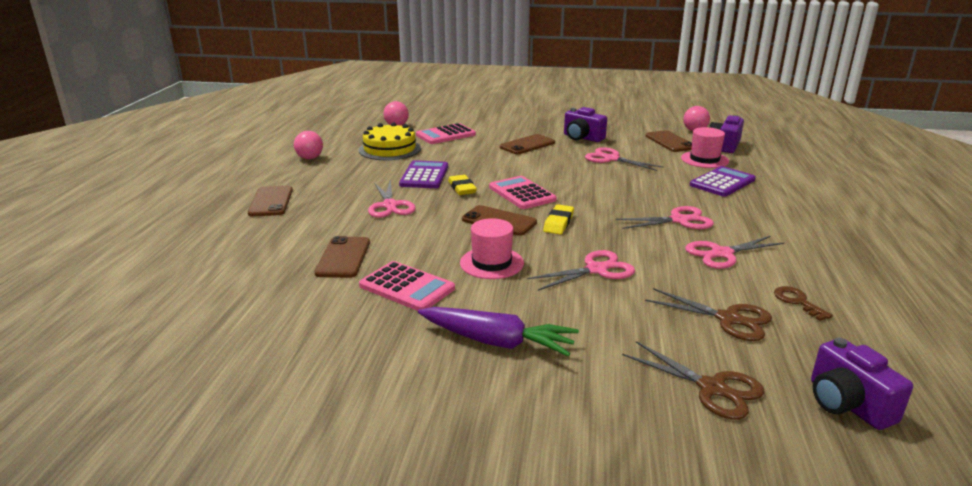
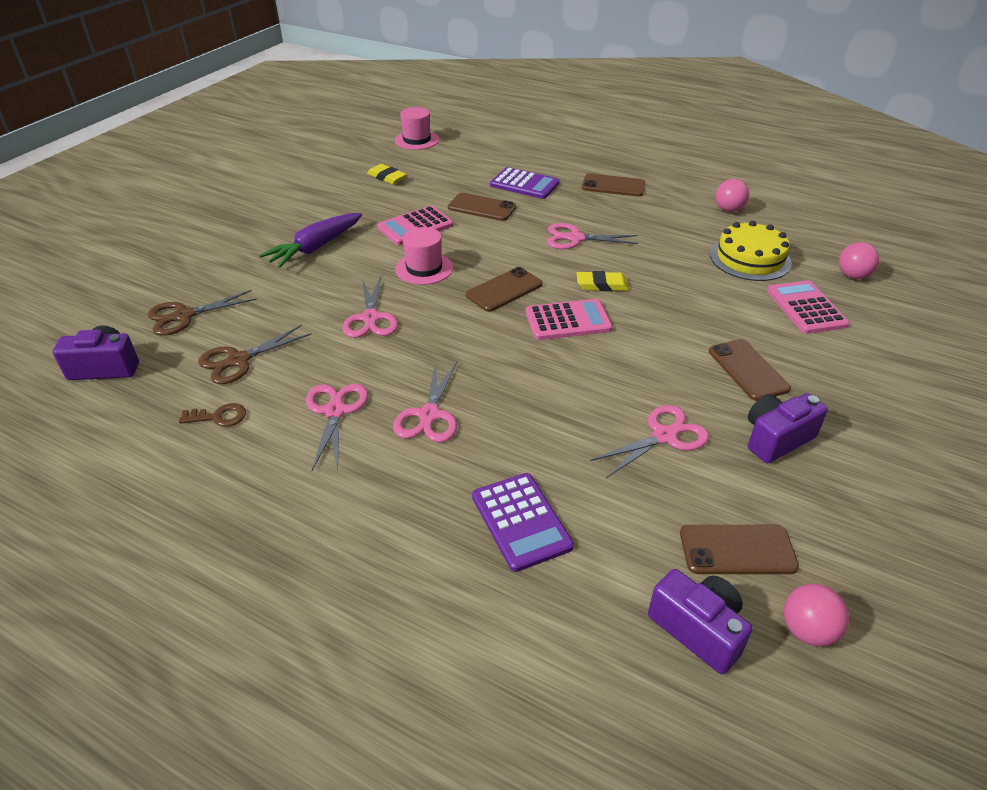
camera: 110 degrees right, 15 degrees up
purple calculator [399,160,448,188] -> purple calculator moved to [490,167,560,199]
yellow eraser [543,204,574,234] -> yellow eraser moved to [367,164,407,184]
pink hat [681,127,729,168] -> pink hat moved to [395,107,439,150]

